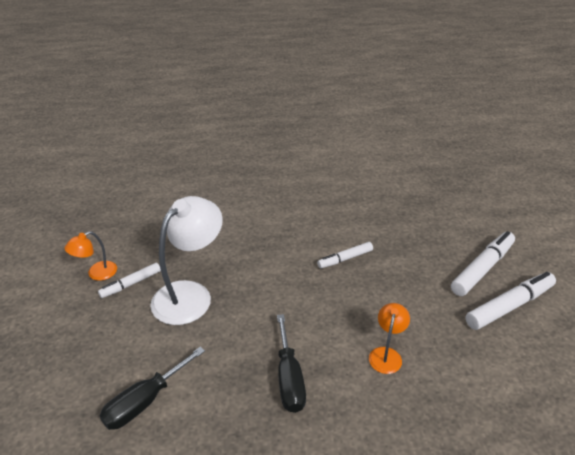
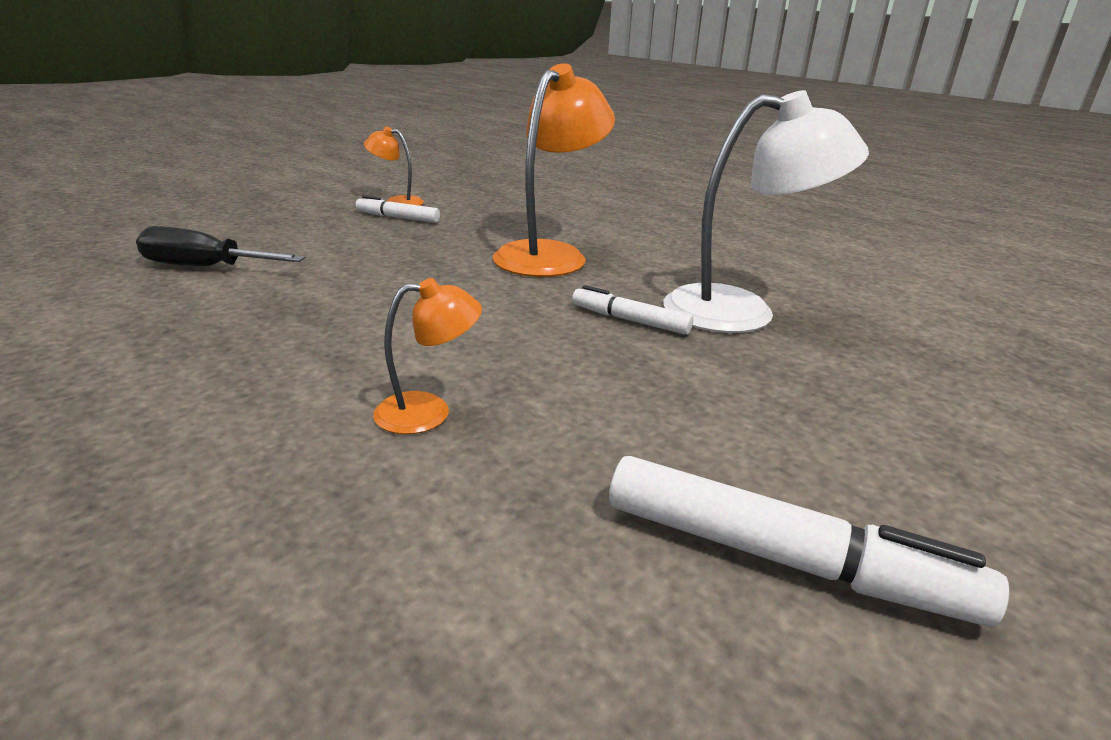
camera: 55 degrees right, 10 degrees down
white lamp [150,196,223,325] -> white lamp moved to [663,90,869,333]
black screwdriver [277,314,306,413] -> none
white marker [451,231,515,296] -> none
none -> orange lamp [493,63,615,277]

